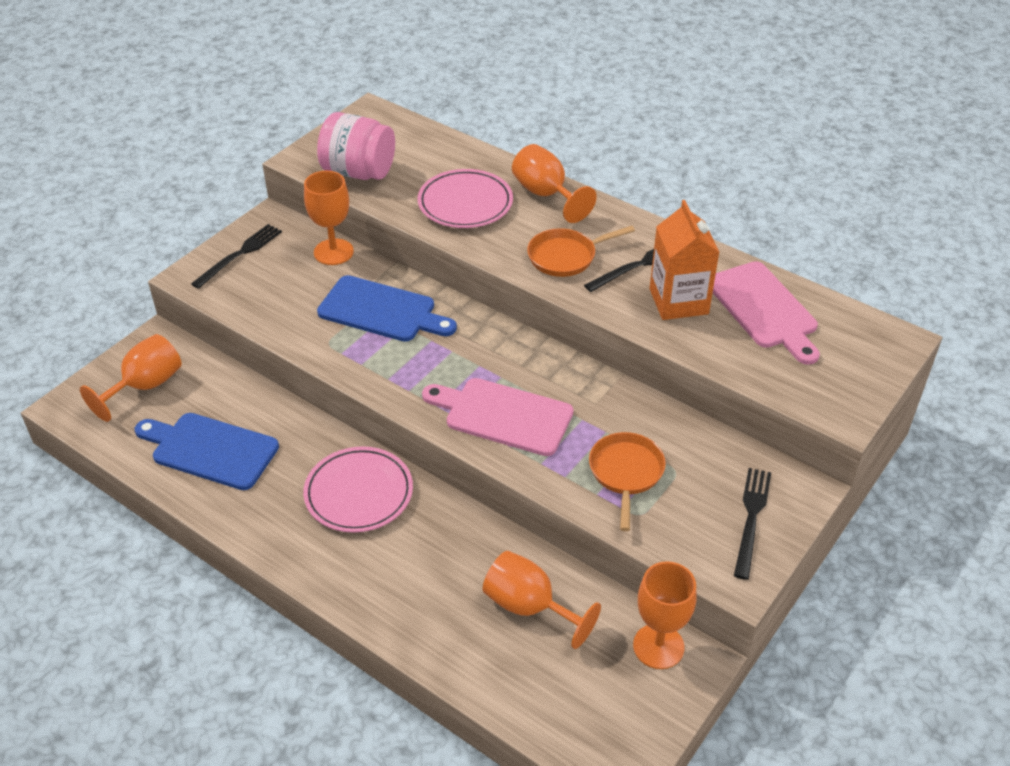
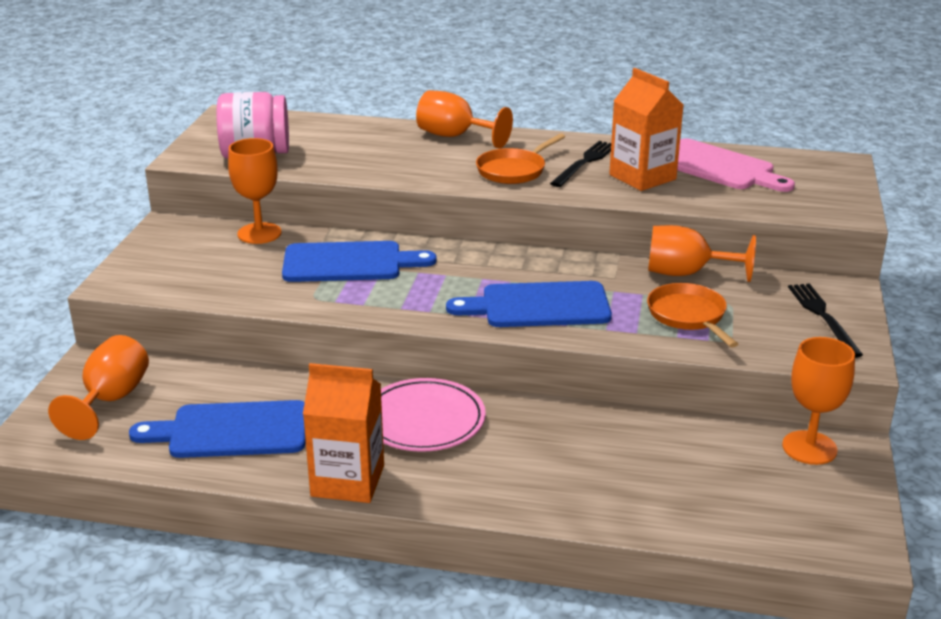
camera: 25 degrees left, 15 degrees down
black fork [191,224,282,289] -> none
pink plate [417,169,513,228] -> none
pink cutting board [422,378,574,456] -> blue cutting board [446,281,612,327]
orange goblet [483,551,601,649] -> orange goblet moved to [648,225,756,282]
none -> orange carton [303,363,384,503]

